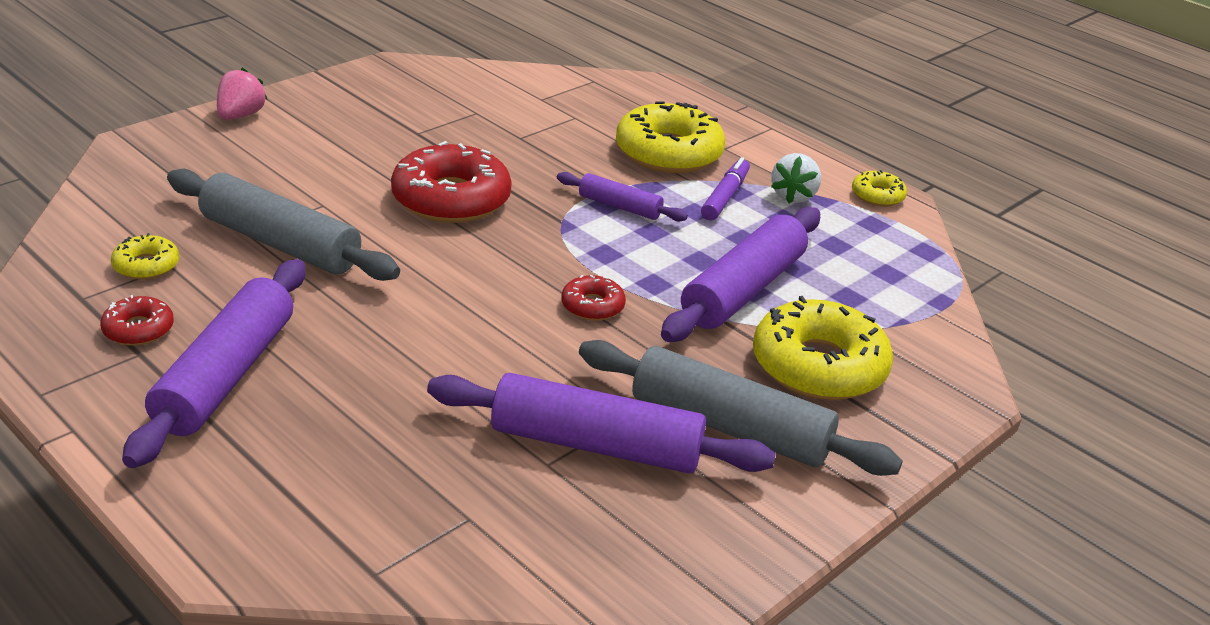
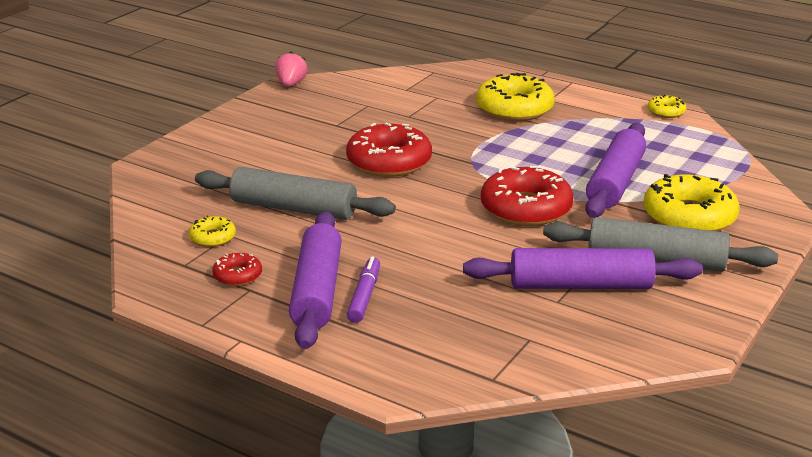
camera: 10 degrees left, 5 degrees down
pink strawberry [217,68,268,120] -> pink strawberry moved to [275,51,308,87]
purple rolling pin [557,172,688,222] -> none
red donut [561,275,626,321] -> red donut [481,166,574,226], size x2.06
purple marker [701,157,750,221] -> purple marker moved to [347,256,380,323]
white strawberry [771,153,821,203] -> none

